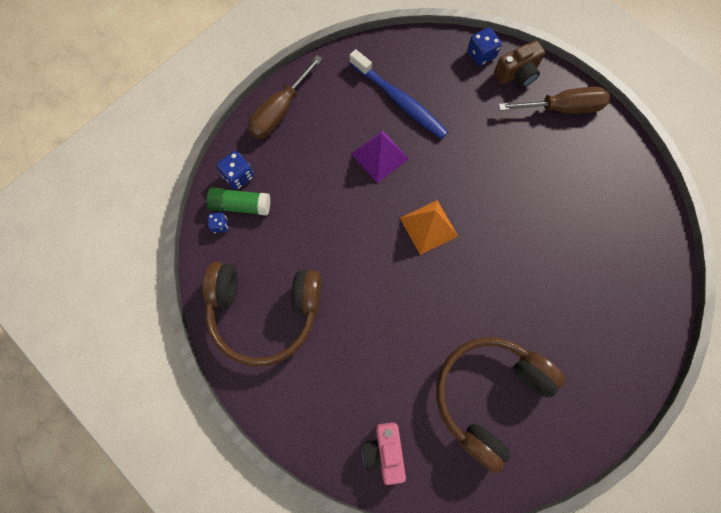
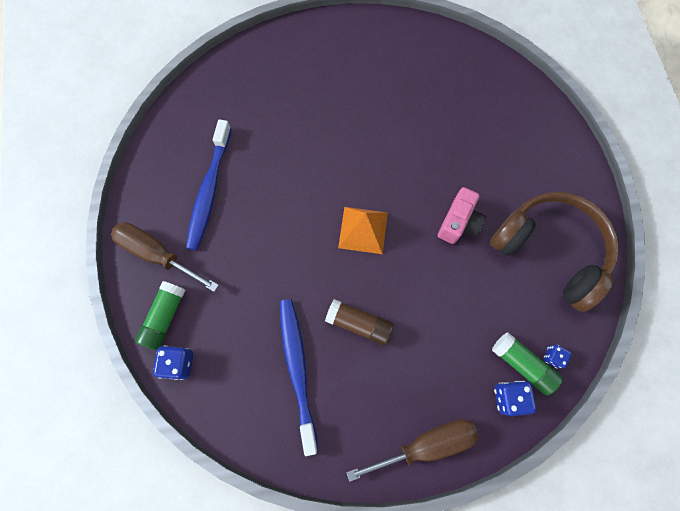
camera: 145 degrees left, 0 degrees up
purple pyramid [351,130,409,183] -> brown glue stick [325,299,394,346]
pink camera [362,422,406,485] -> pink camera moved to [438,187,486,244]
brown headphones [436,337,565,474] -> none
brown camera [494,40,545,87] -> green glue stick [135,281,185,350]
none -> blue toothbrush [186,119,231,250]

